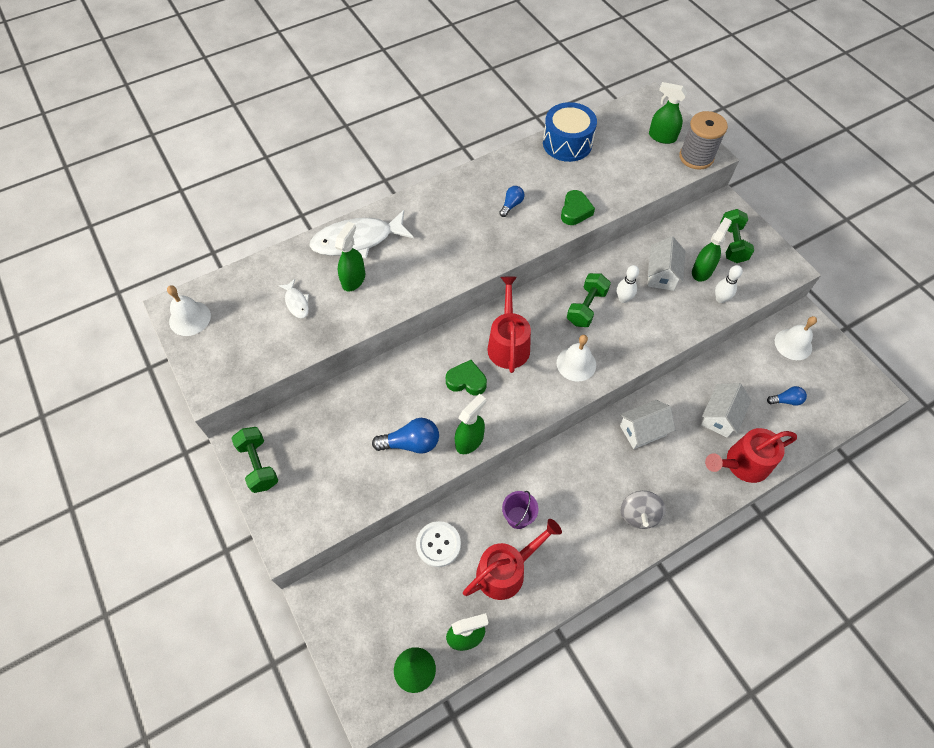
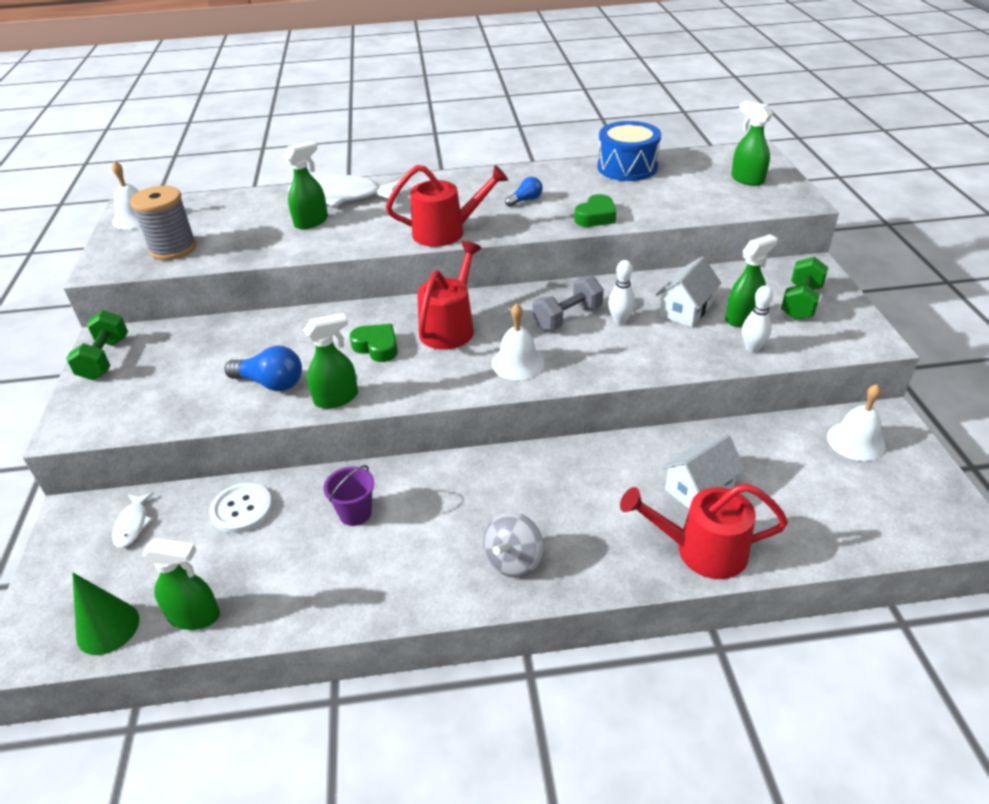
camera: 25 degrees right, 20 degrees down
white fish [278,279,309,318] -> white fish moved to [112,492,154,548]
red watering can [463,519,562,600] -> red watering can moved to [386,165,509,247]
green dumbbell [567,273,611,327] -> grey dumbbell [533,276,604,331]
white house [620,400,675,449] -> none
grey spool [679,111,728,170] -> grey spool moved to [130,186,197,260]
blue light bulb [767,386,807,406] -> none

